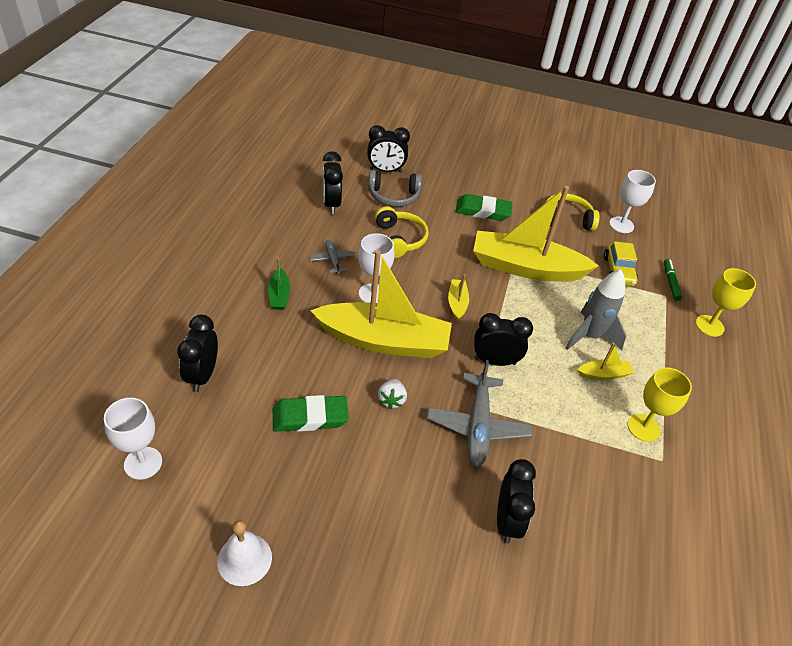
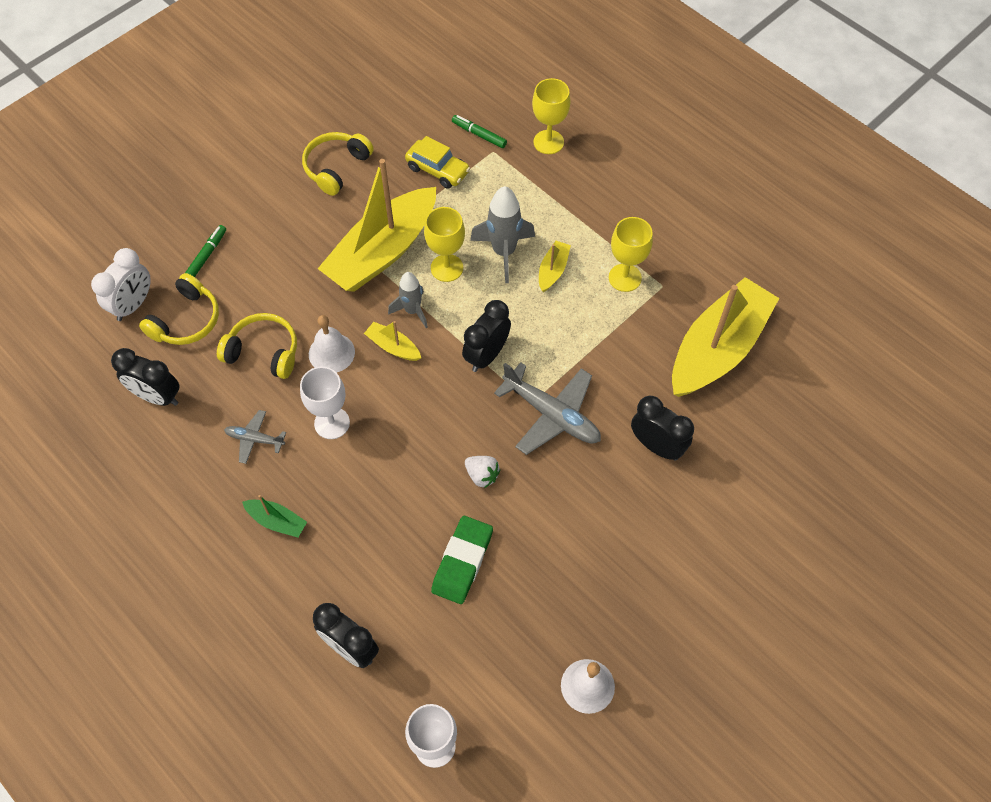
camera: 55 degrees left, 15 degrees up
yellow boat [310,250,452,358] -> yellow boat moved to [672,277,779,397]
black clock [367,125,410,173] -> white clock [91,248,151,321]
grey headphones [368,170,422,207] -> yellow headphones [139,273,219,345]
green eraser [455,194,512,221] -> none
white goblet [609,170,656,233] -> none
none -> green marker [185,225,226,277]
none -> white bell [309,315,355,373]
none -> grey rocket [388,272,428,328]
none -> yellow goblet [424,207,465,282]

